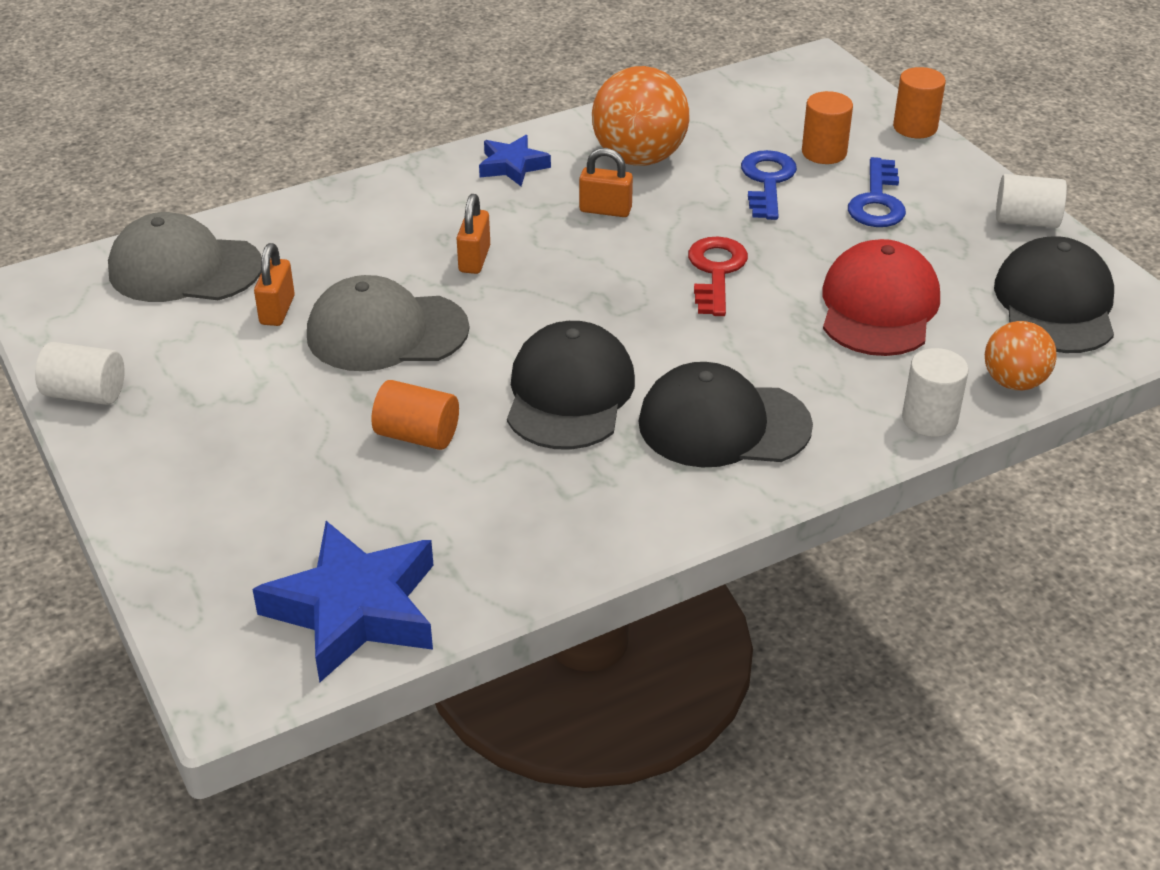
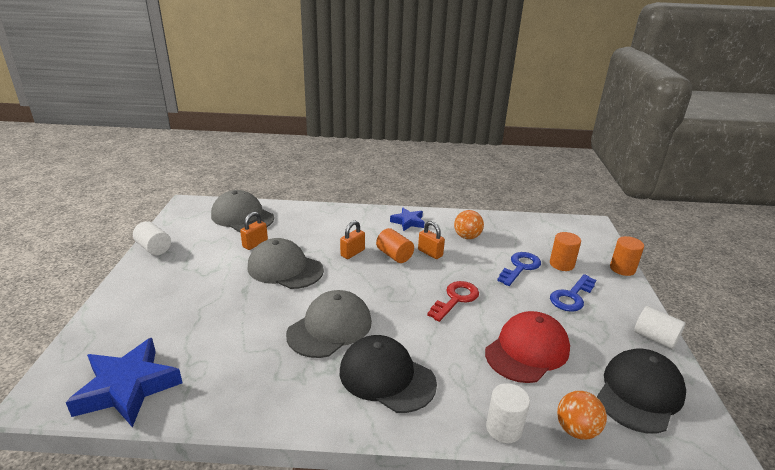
camera: 30 degrees right, 10 degrees down
orange cylinder [371,380,459,450] -> orange cylinder moved to [376,228,414,263]
black cap [507,321,635,450] -> grey cap [286,290,372,358]
orange ball [592,66,689,166] -> orange ball [454,210,484,239], size x0.60

